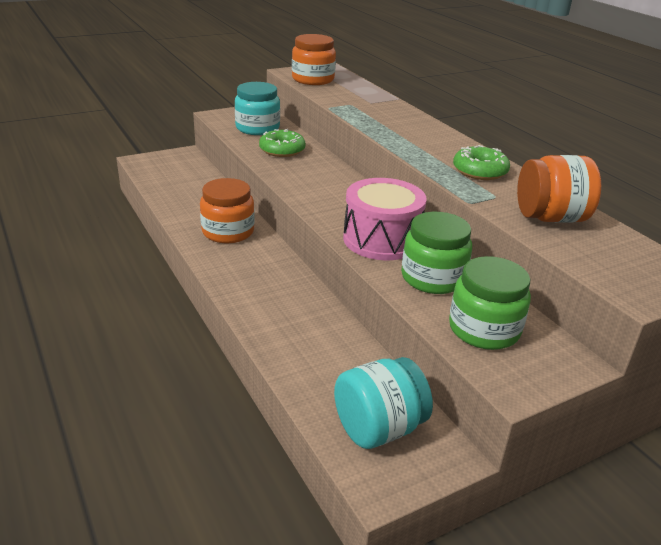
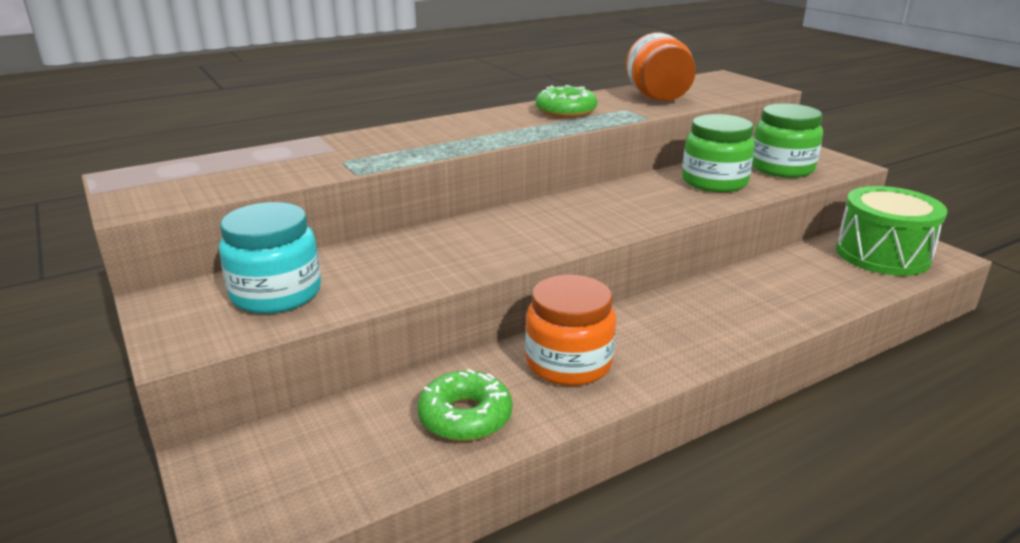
camera: 90 degrees left, 5 degrees down
green donut [259,129,305,157] -> green donut moved to [418,369,512,442]
orange jar [292,34,336,85] -> none
turquoise jar [334,357,433,449] -> green drum [836,186,947,276]
pink drum [343,178,427,260] -> none

